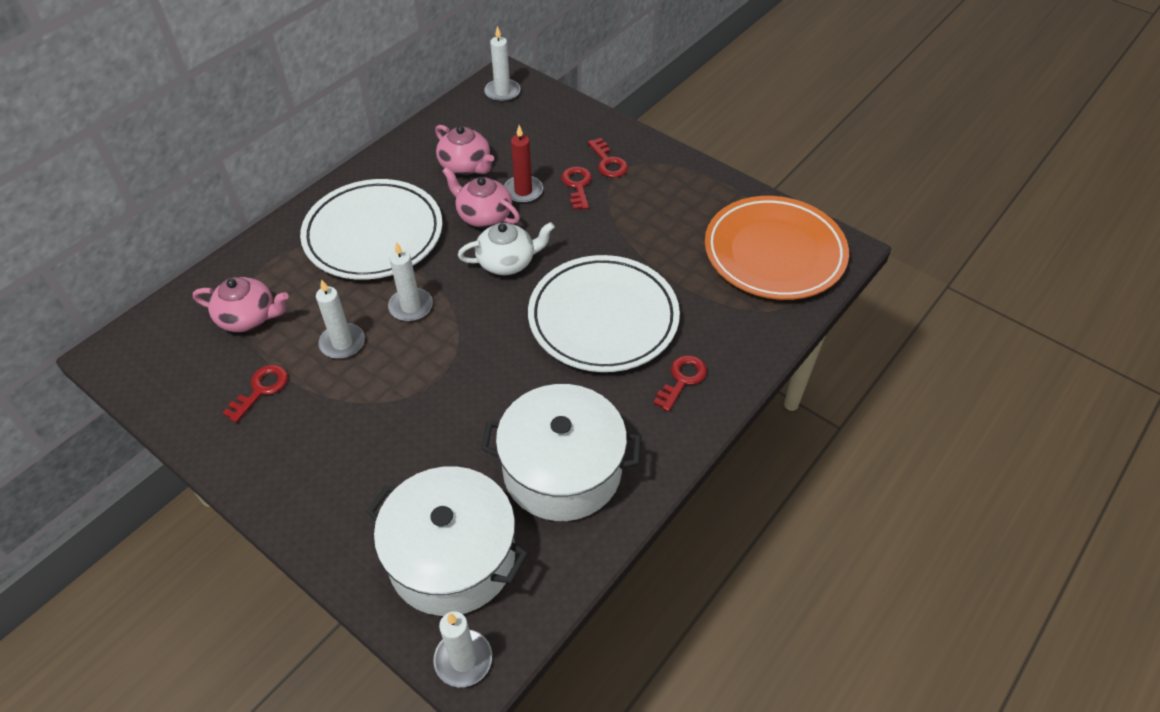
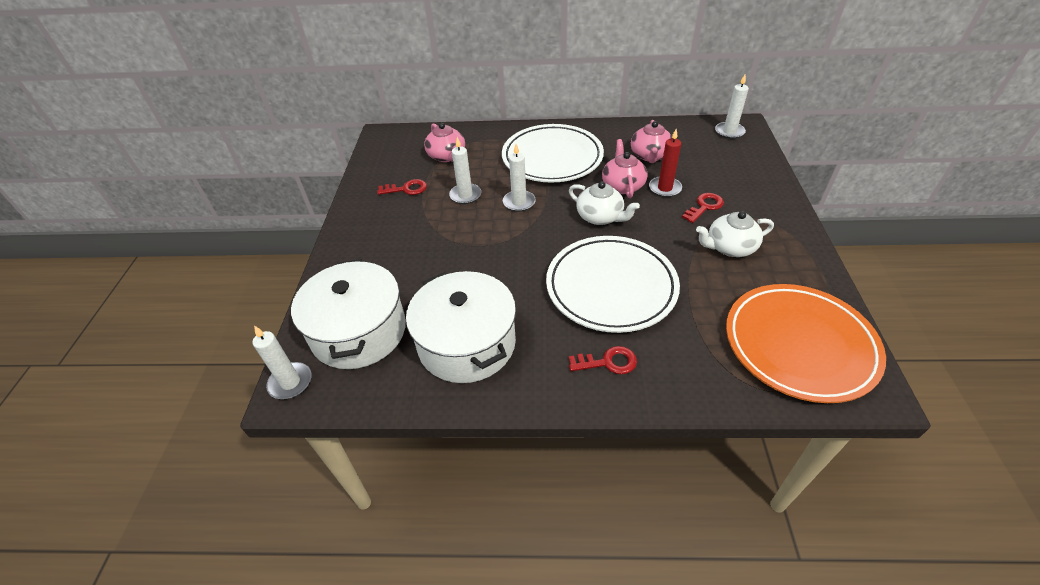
camera: 55 degrees right, 5 degrees down
red key [588,138,628,178] -> none
none -> white teapot [696,211,774,257]

